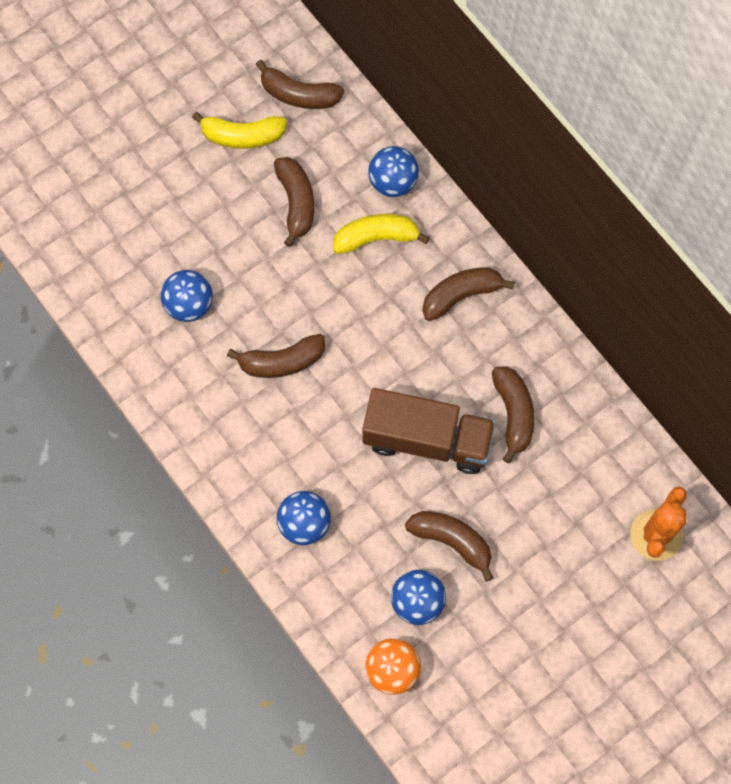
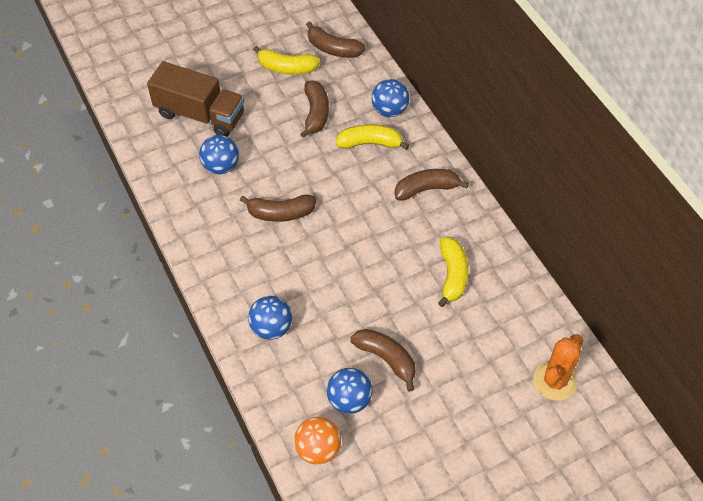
camera: 10 degrees right, 15 degrees down
brown truck [362,388,496,474] -> brown truck moved to [147,61,244,136]
brown banana [492,366,534,463] -> yellow banana [438,237,469,307]

